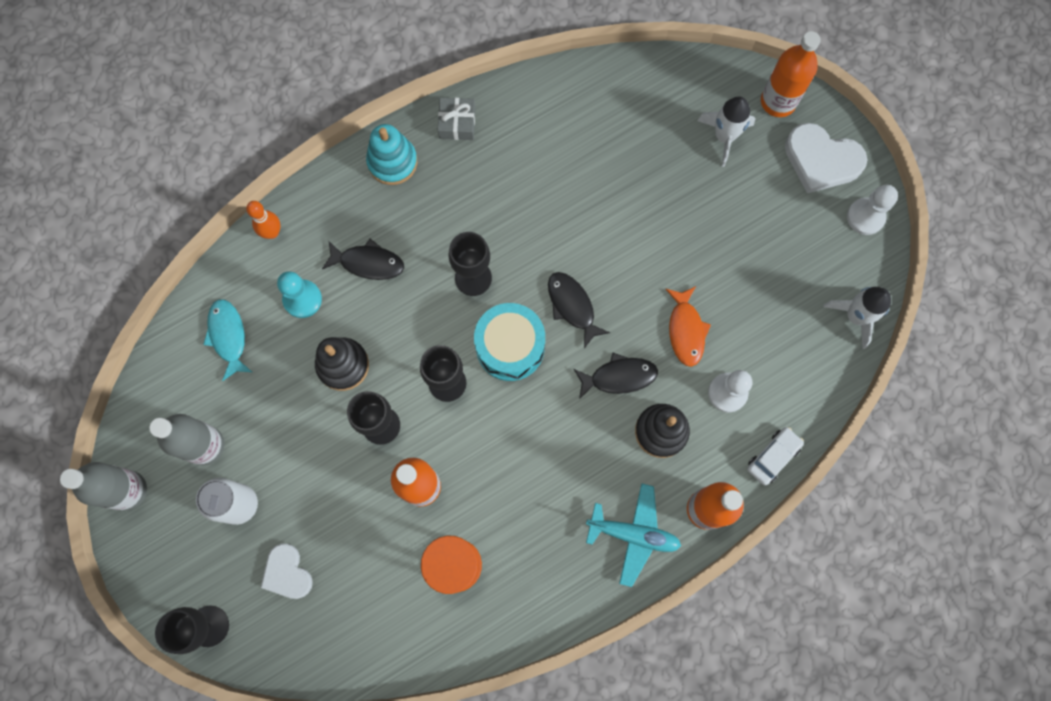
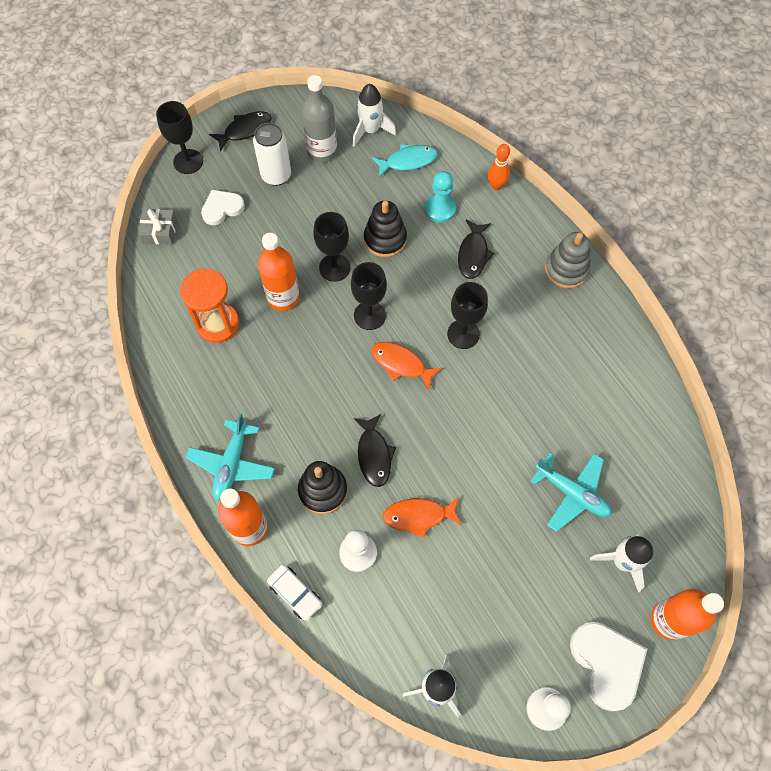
camera: 90 degrees right, 10 degrees down
grey bottle [60,462,147,511] -> none
turquoise stacking toy [366,124,417,185] -> grey stacking toy [545,232,590,289]
grey gift [438,98,476,140] -> grey gift moved to [138,209,177,245]
turquoise drum [474,303,545,381] -> orange fish [371,342,442,390]
black fish [548,272,610,349] -> black fish moved to [209,111,272,152]
white heart [785,123,868,193] -> white heart turned 135 degrees clockwise [570,622,648,711]
none -> white rocket [353,84,396,147]
none -> turquoise plane [530,453,611,532]

